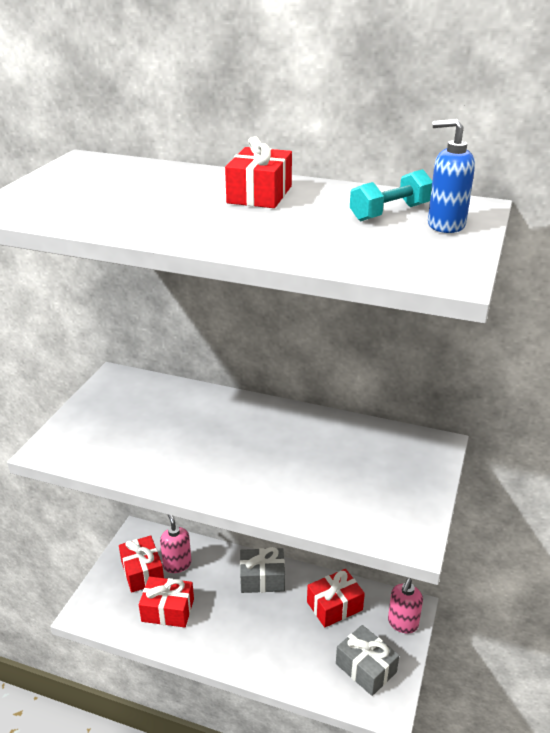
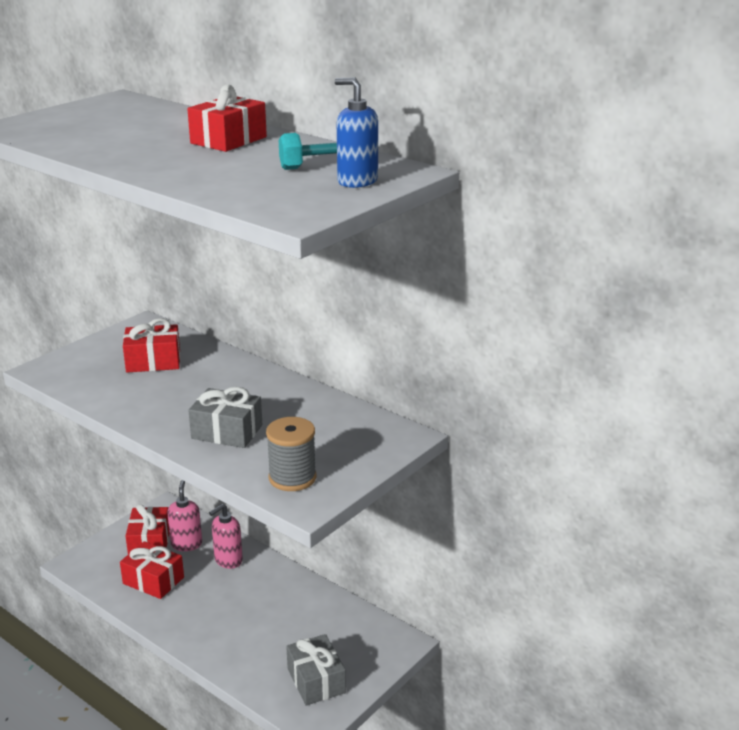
camera: 20 degrees right, 5 degrees down
grey gift [240,547,285,593] -> grey gift moved to [188,387,263,448]
red gift [307,569,365,627] -> red gift moved to [123,318,180,372]
pink soap dispenser [388,578,423,633] -> pink soap dispenser moved to [209,504,243,569]
none -> grey spool [266,417,316,491]

